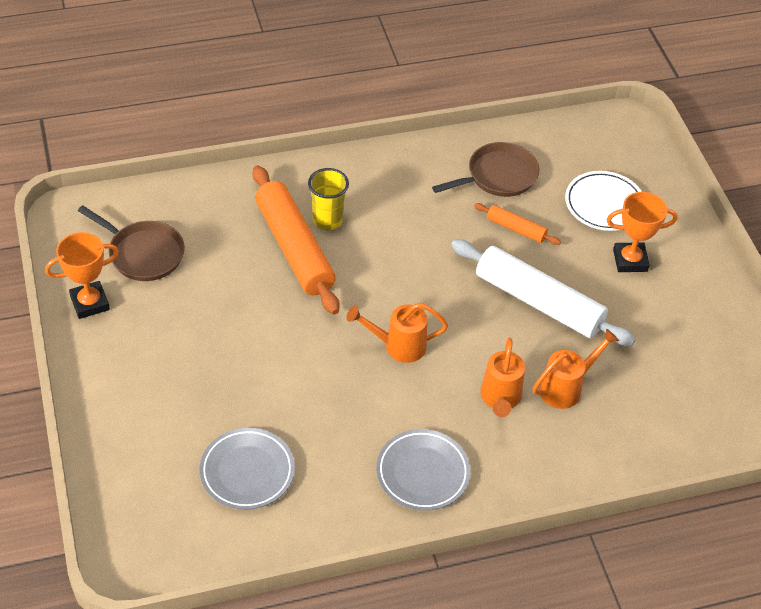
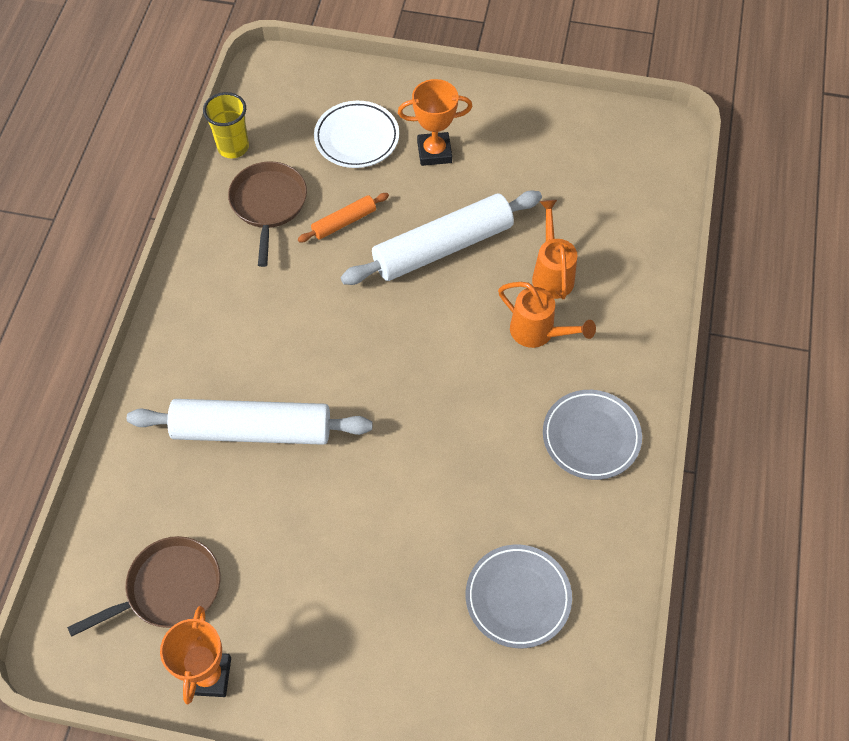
camera: 60 degrees left, 10 degrees up
orange rolling pin [253,165,339,315] -> white rolling pin [127,399,373,445]
yellow cup [308,168,349,230] -> yellow cup moved to [203,92,249,159]
orange watering can [347,303,448,363] -> none
orange trophy [607,192,678,272] -> orange trophy turned 60 degrees clockwise [398,79,473,166]

